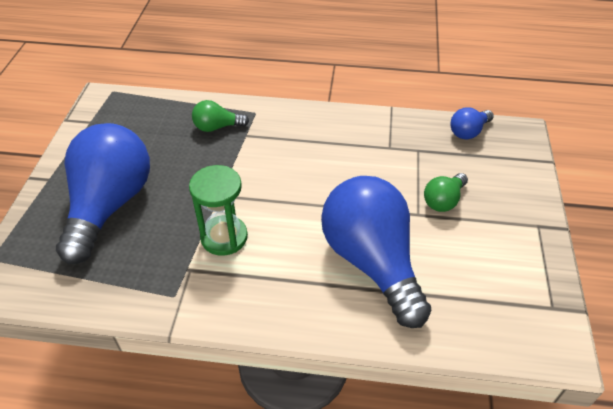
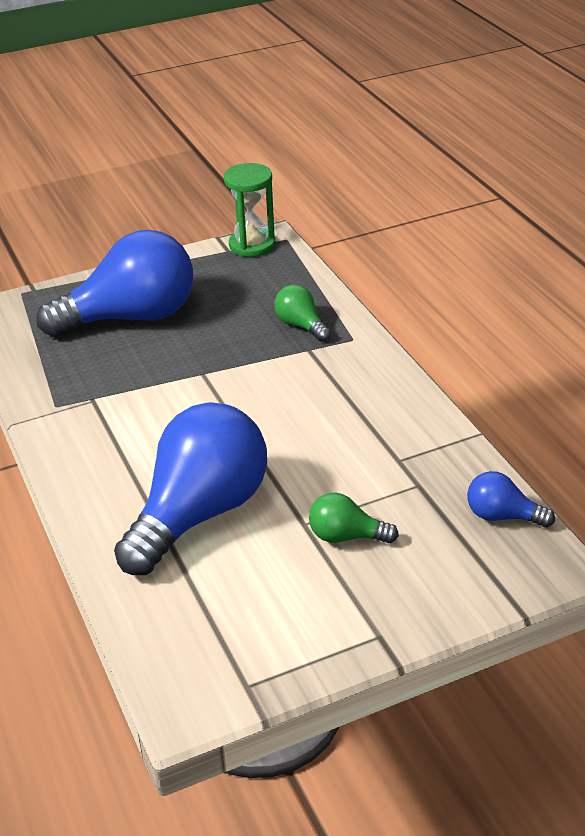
camera: 60 degrees right, 10 degrees down
green hourglass [189,165,248,256] -> green hourglass moved to [224,163,275,257]

